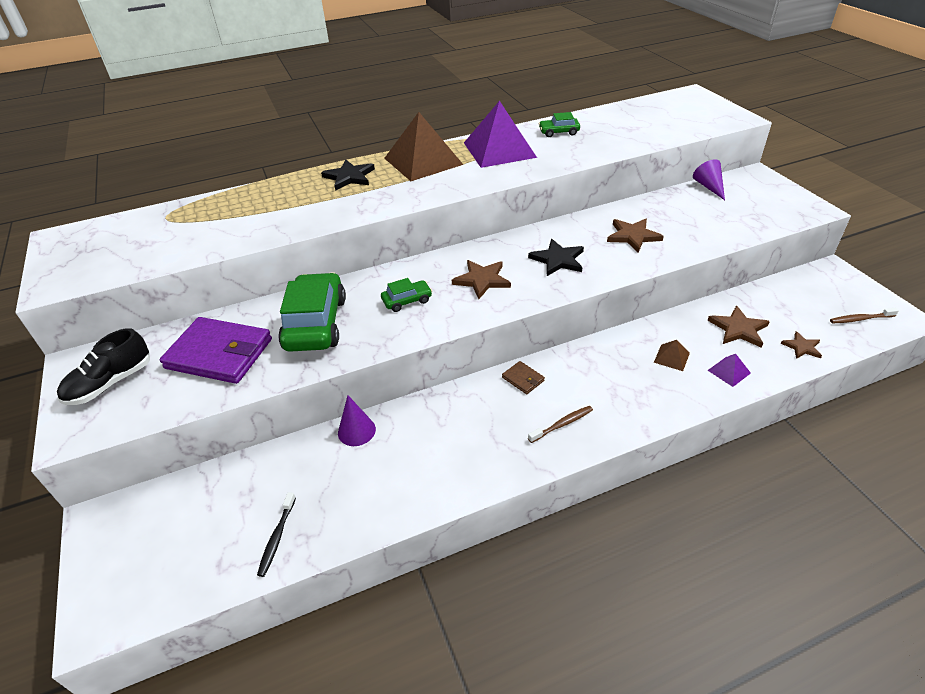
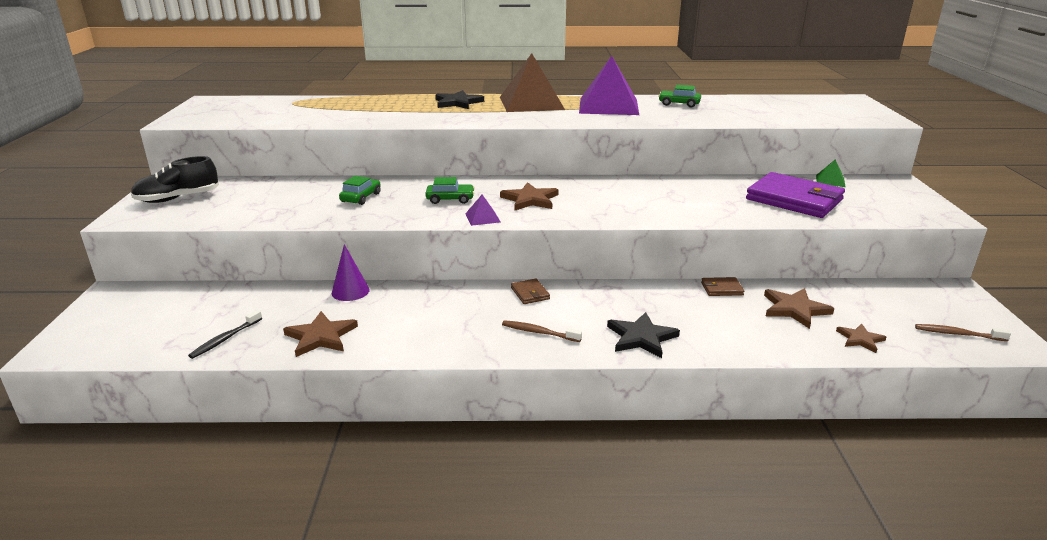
camera: 20 degrees right, 15 degrees down
purple wallet [160,317,272,384] -> purple wallet moved to [746,172,845,218]
green car [278,272,346,352] -> green car [339,176,381,205], size x0.48
black star [528,239,584,276] -> black star moved to [607,312,680,358]
brown toothbrush [528,406,593,443] -> brown toothbrush turned 150 degrees counterclockwise [502,320,582,342]
brown star [607,219,664,253] -> brown star moved to [283,311,358,357]
brown pyramid [654,340,690,371] -> none
purple cone [693,159,725,200] -> green pyramid [816,160,846,187]
purple pyramid [707,354,751,387] -> purple pyramid moved to [465,195,500,226]
none -> brown wallet [701,277,744,296]

